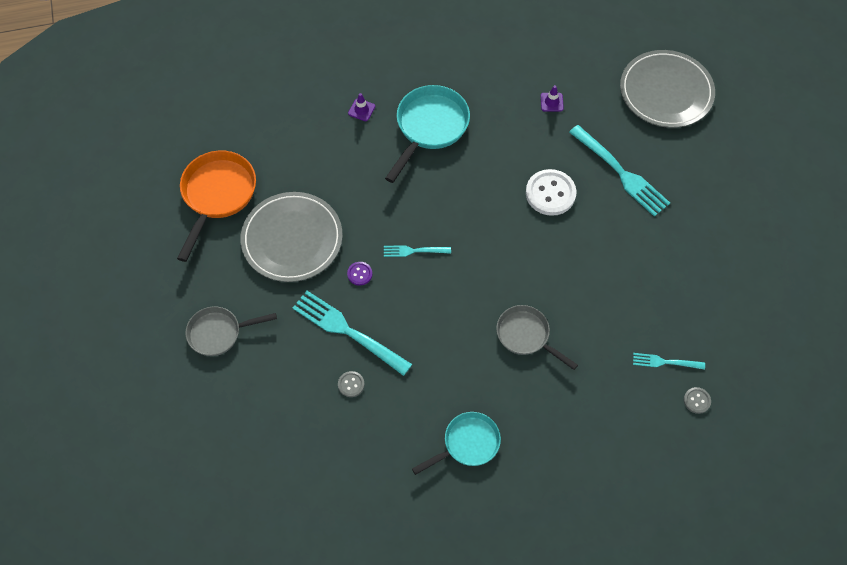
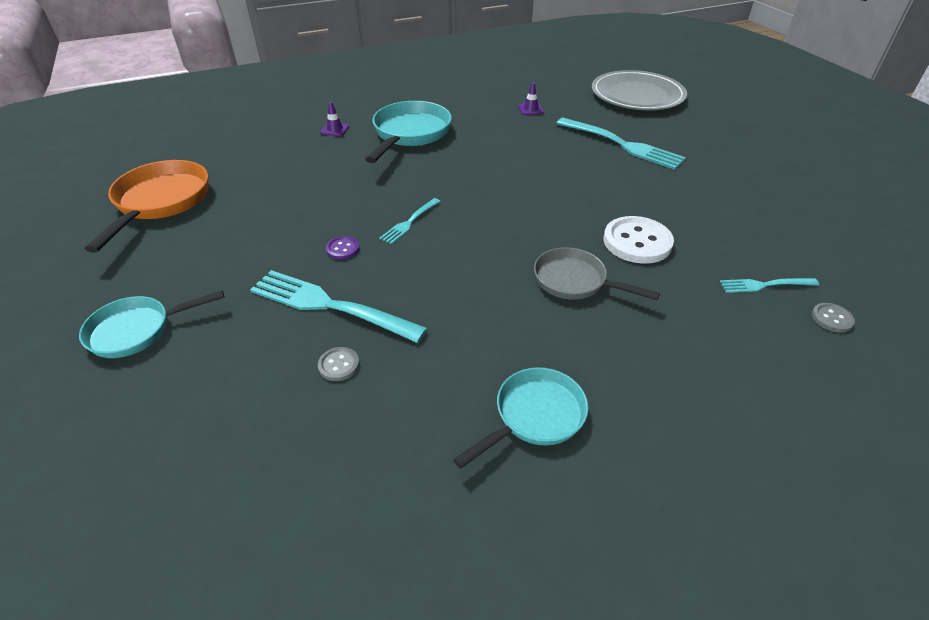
camera: 10 degrees left, 20 degrees down
grey pan [185,306,277,356] -> turquoise pan [79,290,224,358]
grey plate [240,192,343,282] -> none
turquoise fork [384,245,451,257] -> turquoise fork turned 45 degrees counterclockwise [379,198,441,244]
white button [526,169,576,216] -> white button moved to [604,216,674,264]

